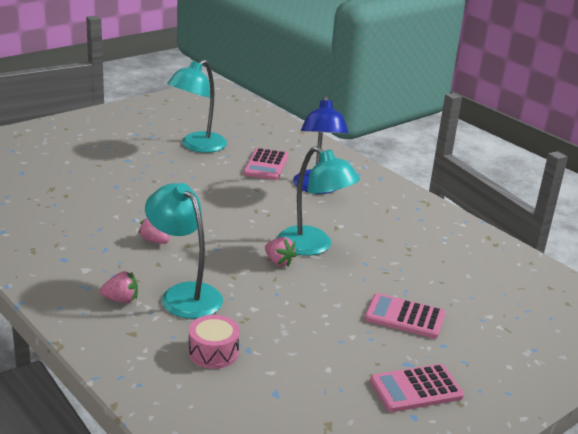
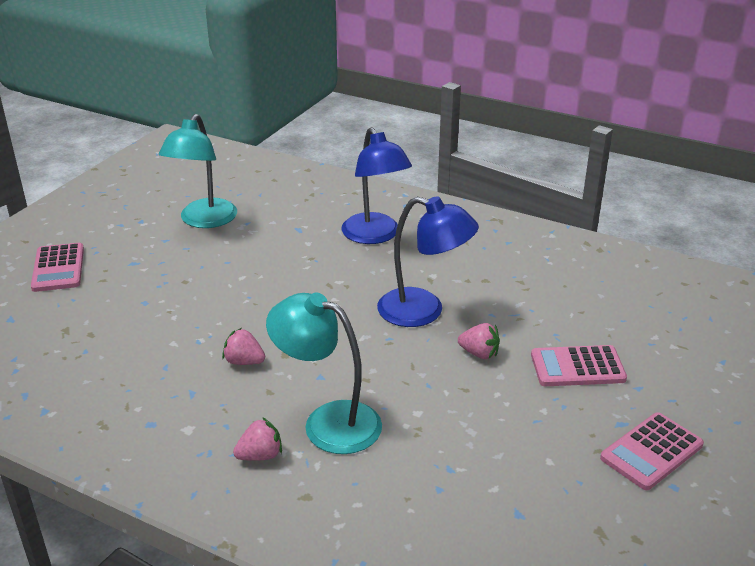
camera: 20 degrees left, 5 degrees up
pink drum [188,315,240,369] -> none
pink calculator [244,148,288,180] -> pink calculator moved to [31,243,84,292]
pink strawberry [265,237,297,266] -> pink strawberry moved to [458,323,500,359]
turquoise lamp [278,146,360,256] -> blue lamp [377,196,479,327]

